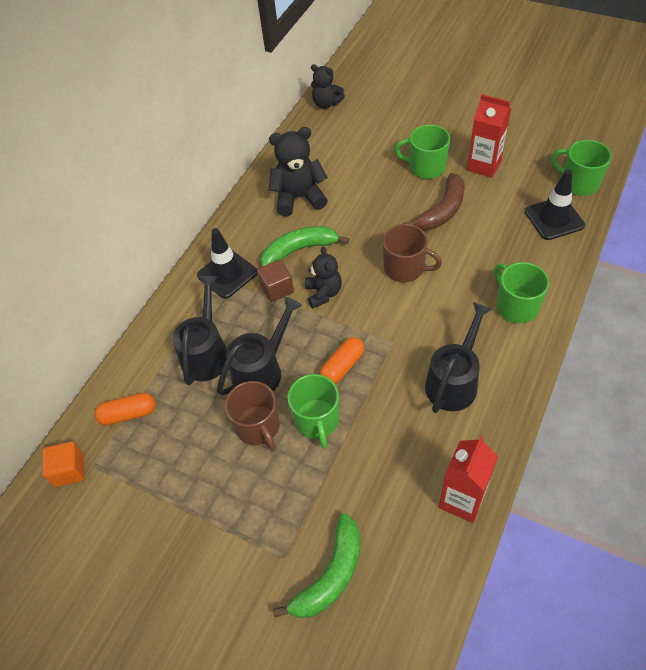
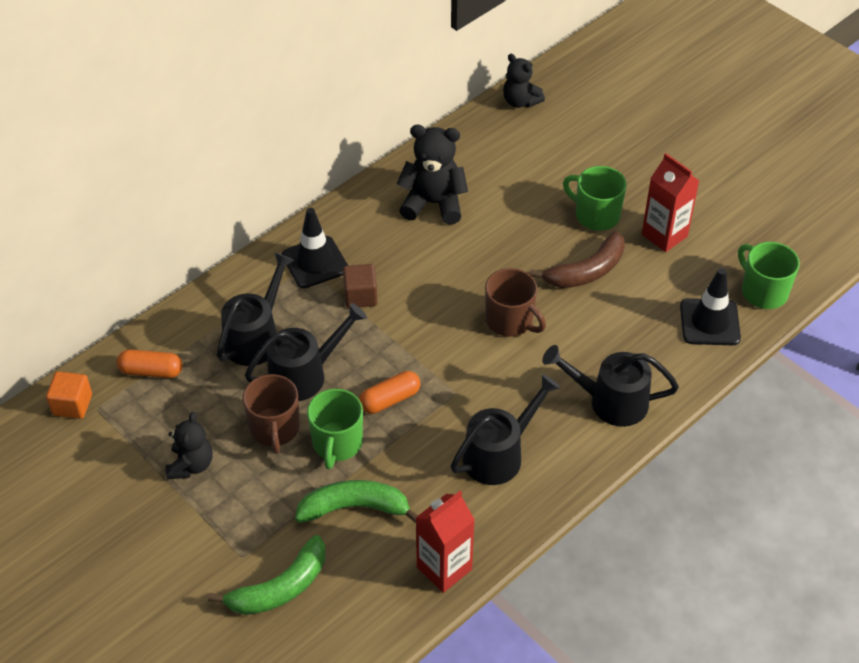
camera: 15 degrees right, 5 degrees down
green banana [260,226,349,266] -> green banana moved to [295,480,418,523]
black teddy bear [305,246,342,308] -> black teddy bear moved to [166,412,213,479]
green mug [494,262,549,323] -> black watering can [542,345,679,427]

